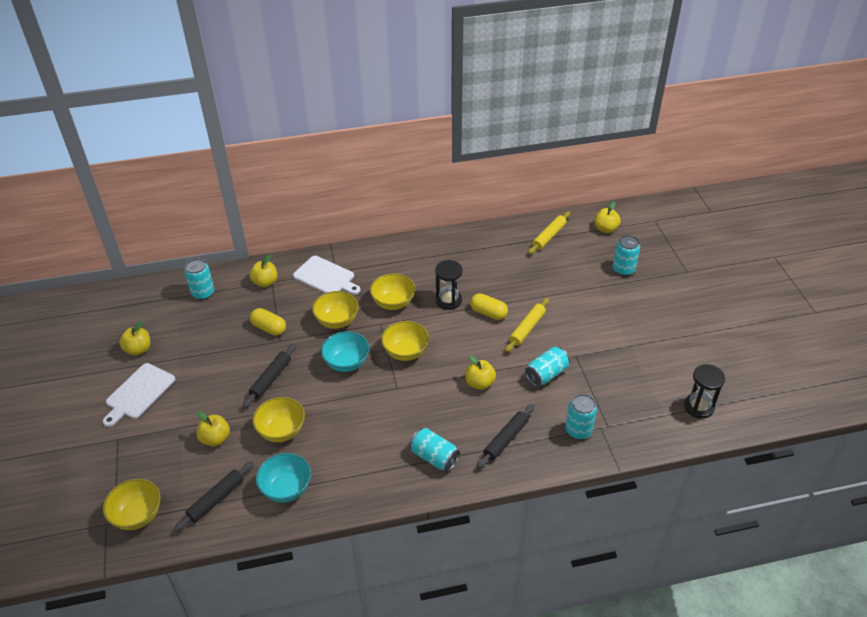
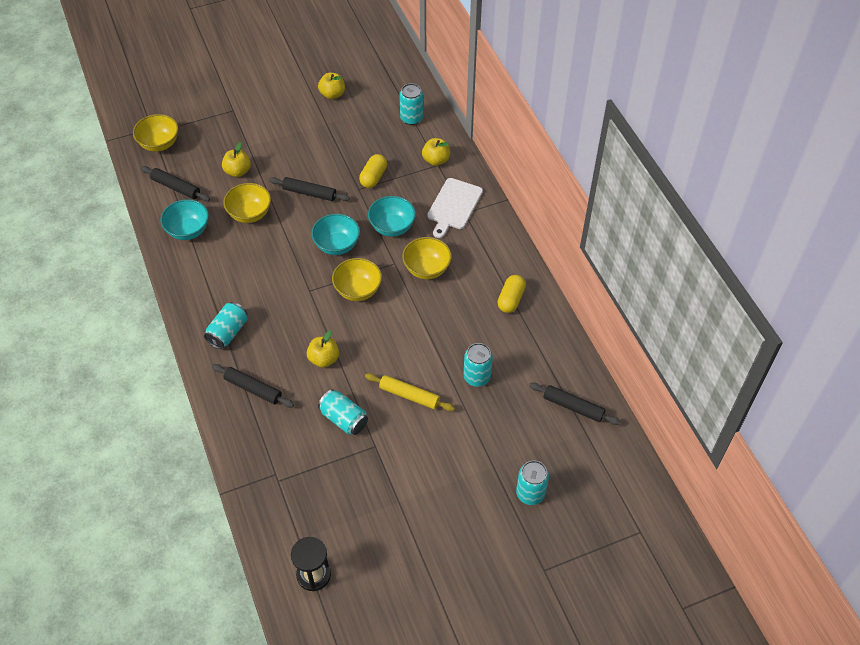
camera: 80 degrees right, 10 degrees up
white cutting board [102,363,175,427] -> none
yellow bowl [312,291,359,329] -> turquoise bowl [368,196,416,237]
black hourglass [435,260,463,310] -> none
yellow capsule [470,293,508,320] -> yellow capsule moved to [497,275,526,313]
yellow rolling pin [528,211,570,254] -> black rolling pin [529,383,621,425]
turquoise can [566,394,597,439] -> turquoise can moved to [464,343,493,387]
yellow apple [594,202,621,233] -> none

